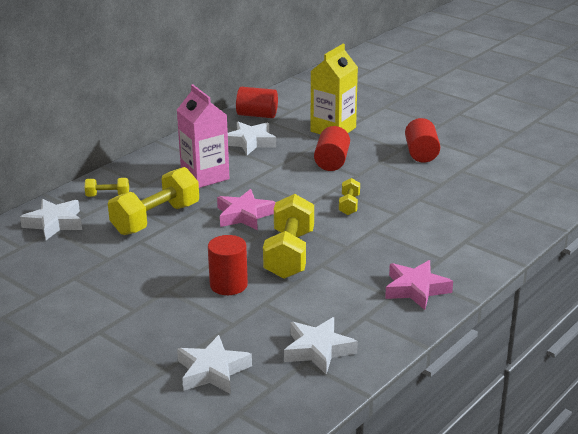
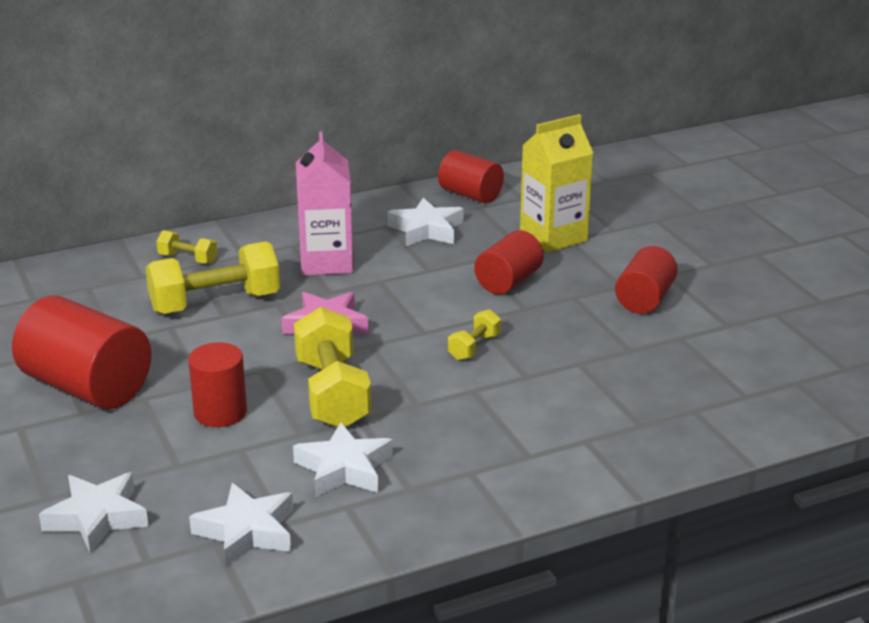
camera: 25 degrees right, 0 degrees up
white star [20,199,82,240] -> white star moved to [293,423,393,497]
yellow dumbbell [263,194,314,279] -> yellow dumbbell turned 45 degrees counterclockwise [294,307,372,427]
pink star [385,260,453,310] -> none
none -> red cylinder [12,296,151,409]

